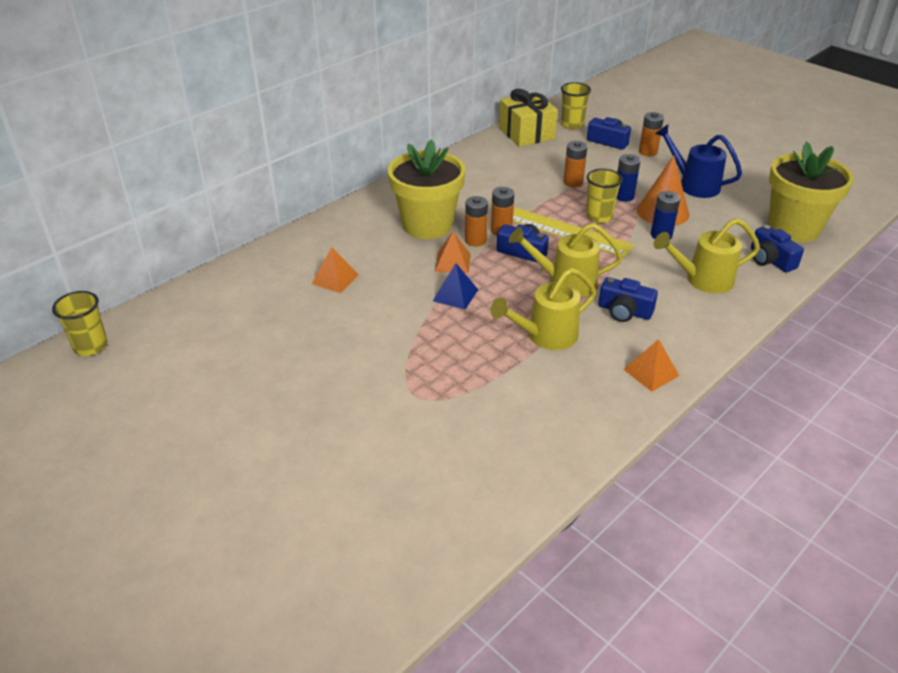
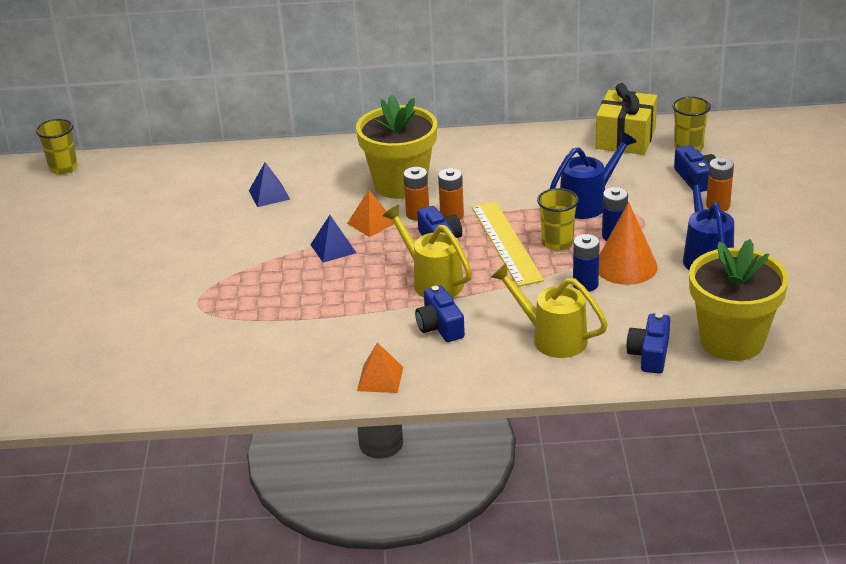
camera: 45 degrees right, 5 degrees down
orange pyramid [312,247,359,293] -> blue pyramid [249,162,290,207]
yellow watering can [491,268,596,350] -> none
orange battery [563,141,587,187] -> blue watering can [550,131,637,219]

